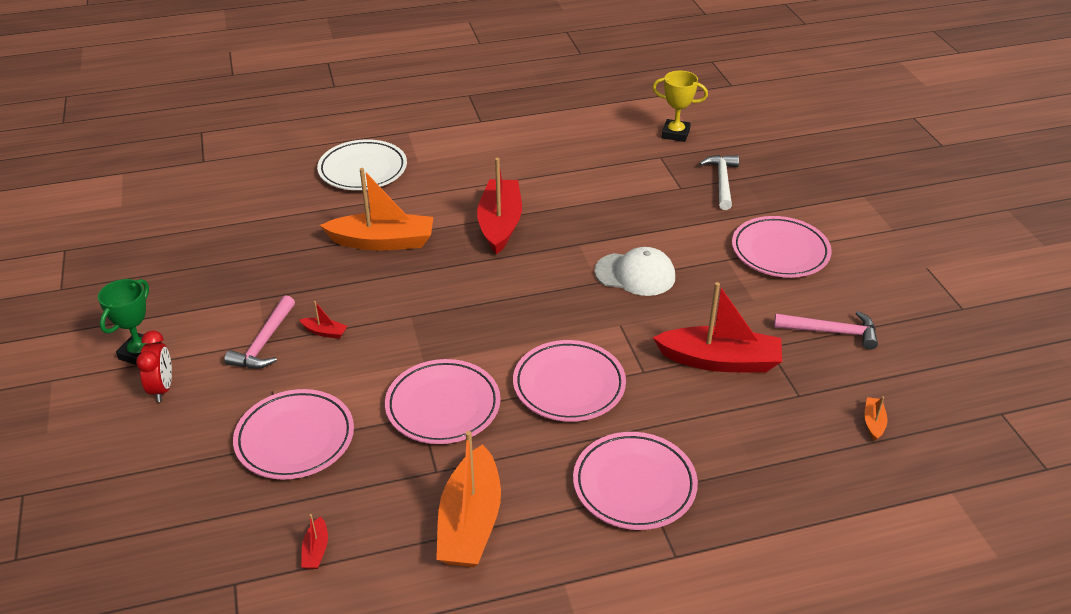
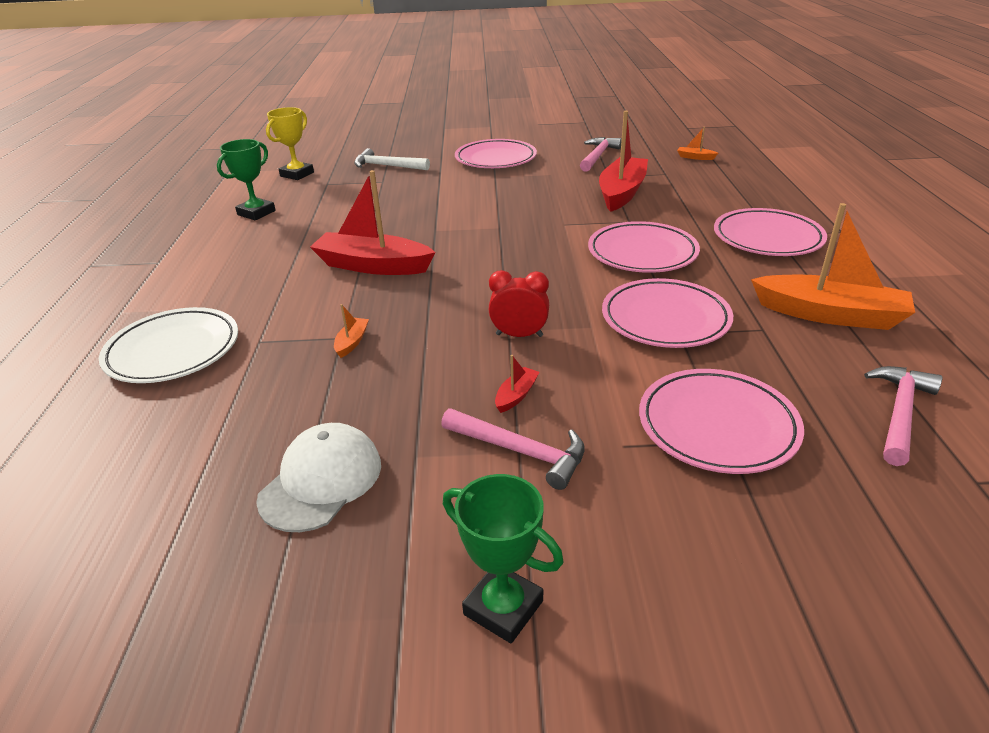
camera: 75 degrees left, 5 degrees down
red clock [136,331,172,402] -> red clock moved to [489,270,549,337]
red boat [301,514,328,569] -> pink hammer [864,366,942,466]
orange boat [320,168,433,250] -> orange boat [334,304,369,358], size x0.41
white cap [594,247,675,296] -> white cap moved to [256,423,381,532]
none -> green trophy [217,139,276,220]

